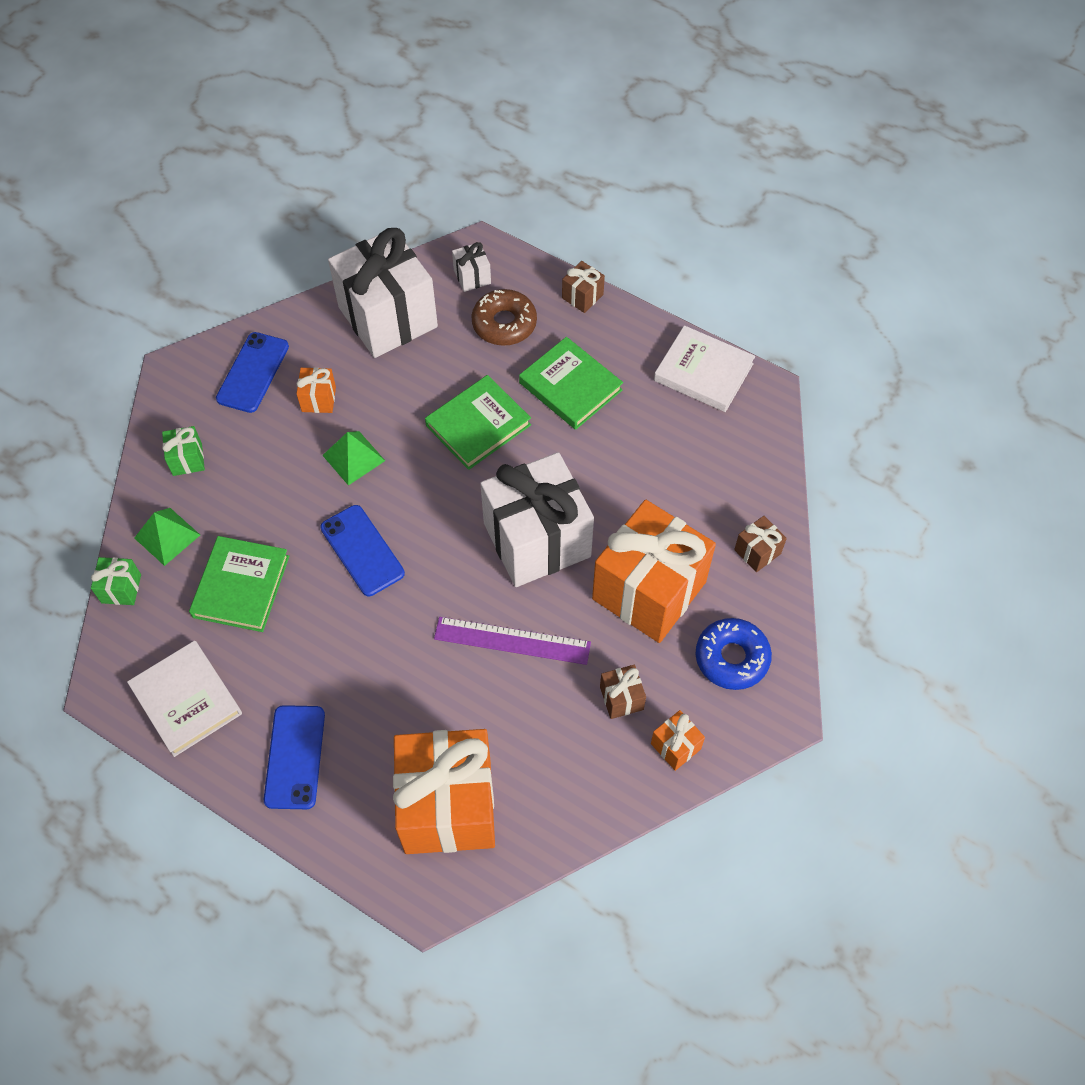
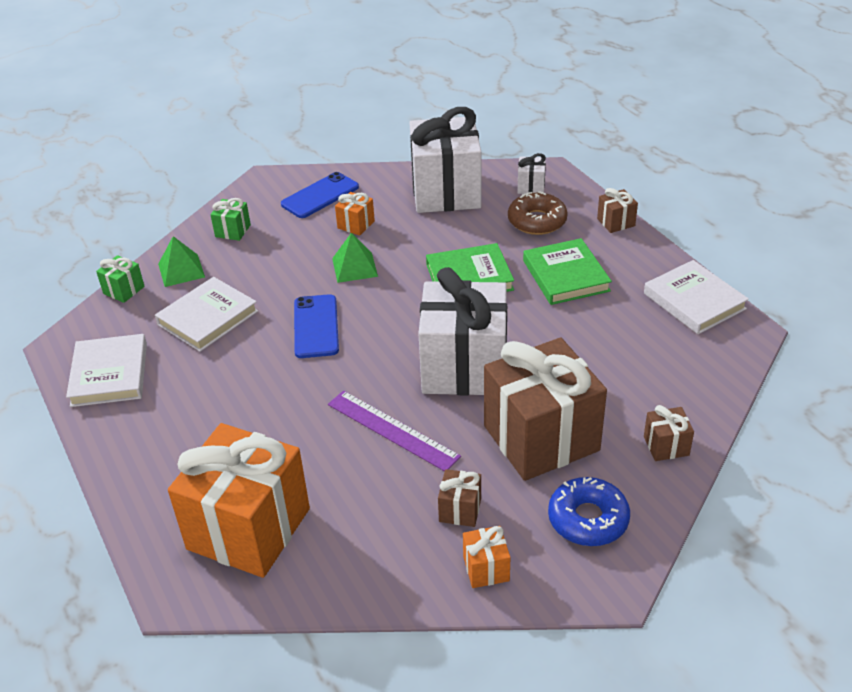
camera: 30 degrees right, 20 degrees down
green book [189,536,289,632] -> white book [155,277,258,352]
blue phone [264,705,325,809] -> none
orange gift [592,500,716,643] -> brown gift [484,338,607,481]

